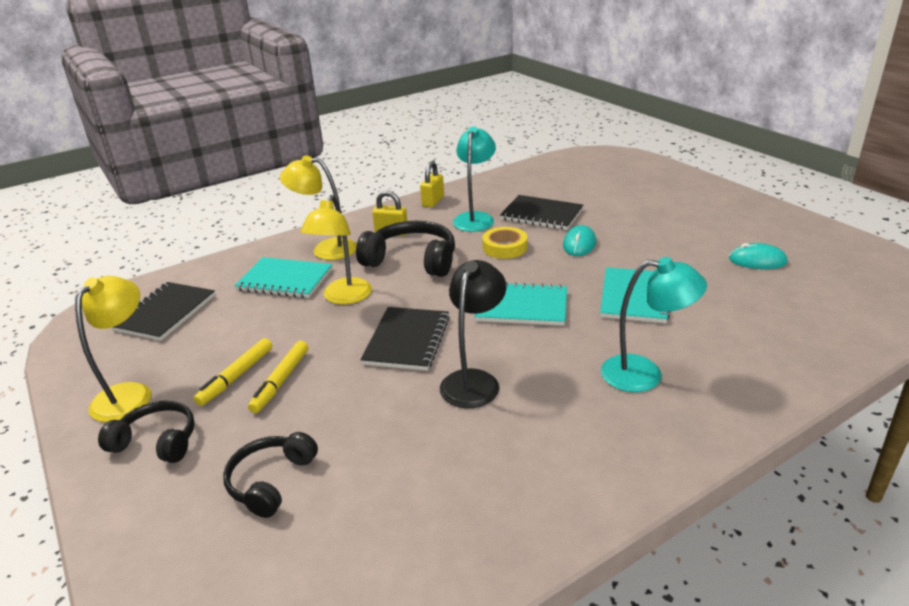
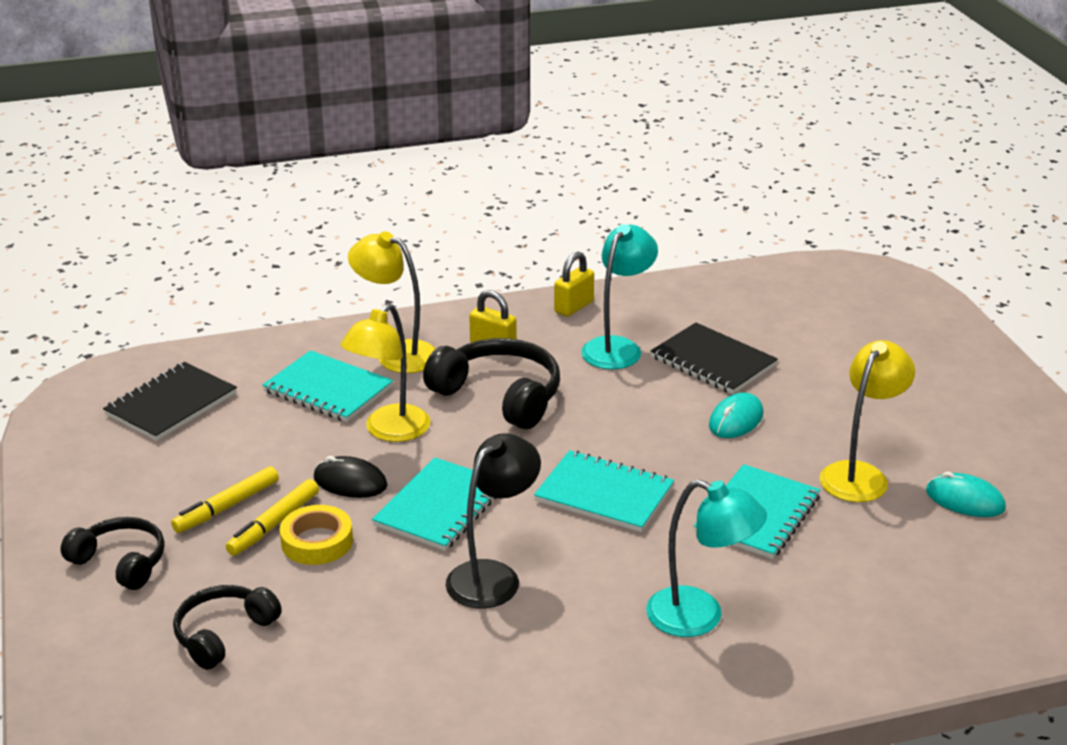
camera: 15 degrees right, 0 degrees up
yellow lamp [75,276,151,422] -> yellow lamp moved to [820,340,915,502]
black notebook [360,307,450,371] -> turquoise notebook [372,457,497,551]
yellow tape [482,227,527,259] -> yellow tape moved to [280,505,353,565]
none -> black mouse [314,456,388,498]

